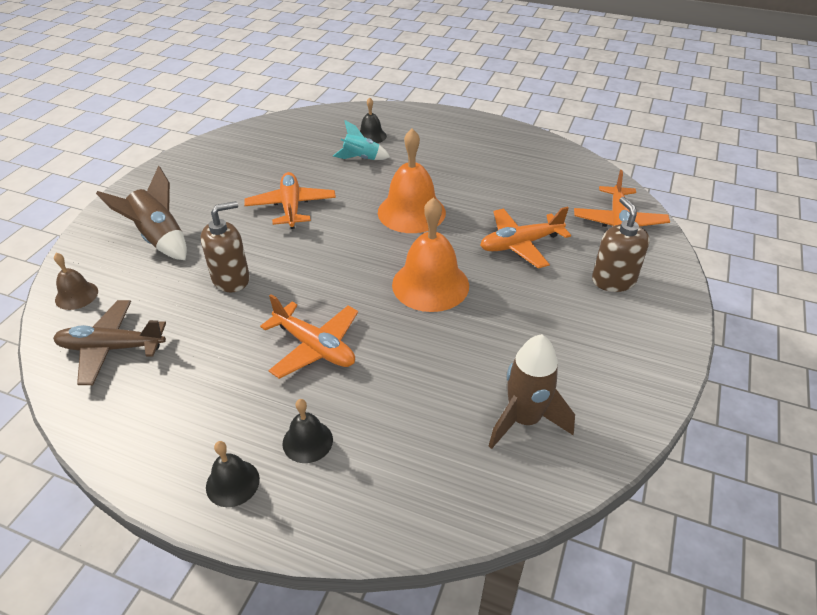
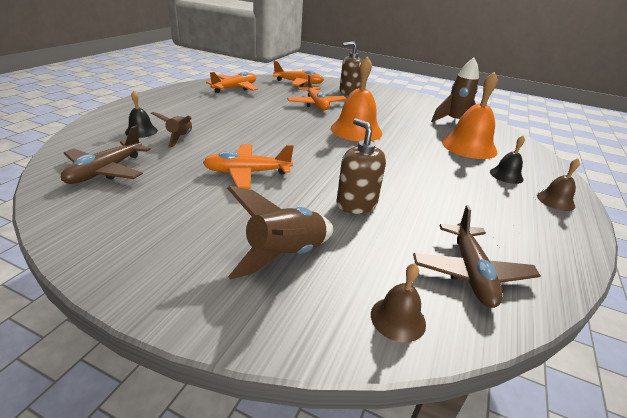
camera: 90 degrees left, 10 degrees down
black bell [206,441,260,507] -> brown bell [537,158,580,211]
orange plane [260,294,358,379] -> orange plane moved to [206,72,258,93]
turquoise rocket [333,120,390,160] -> brown rocket [151,112,192,148]
orange bell [378,129,446,233] -> orange bell moved to [442,72,498,159]
none -> brown plane [61,126,151,184]

